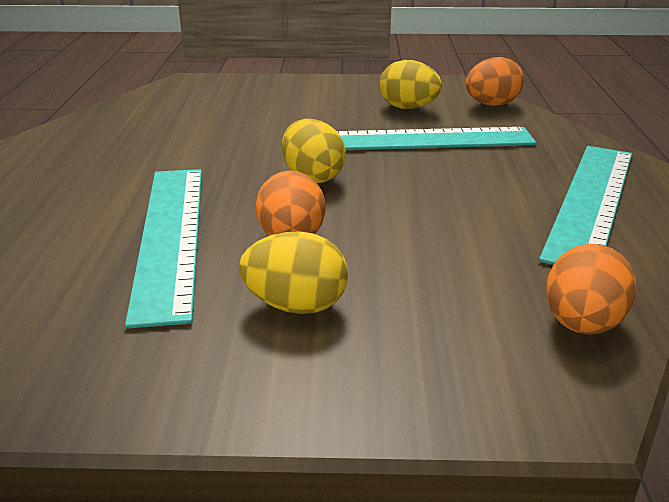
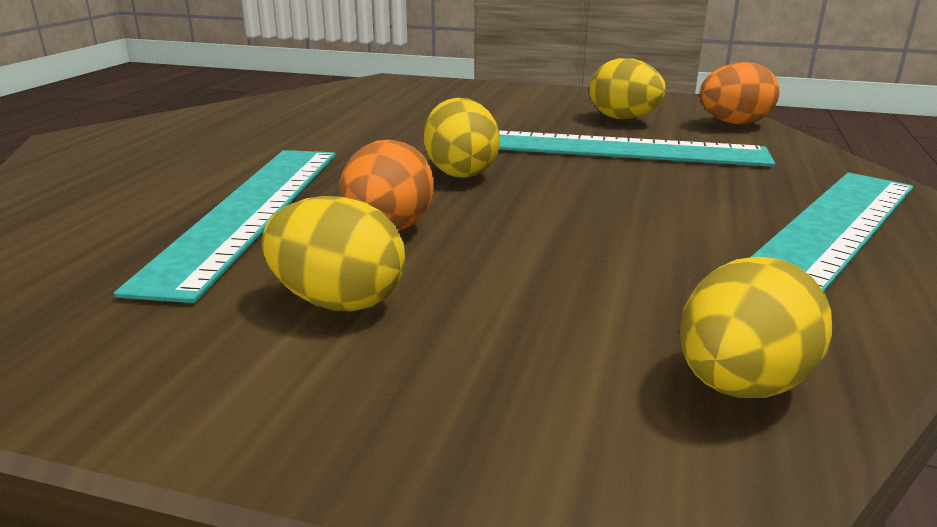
camera: 15 degrees right, 5 degrees down
orange egg [546,244,637,335] -> yellow egg [679,257,832,398]

